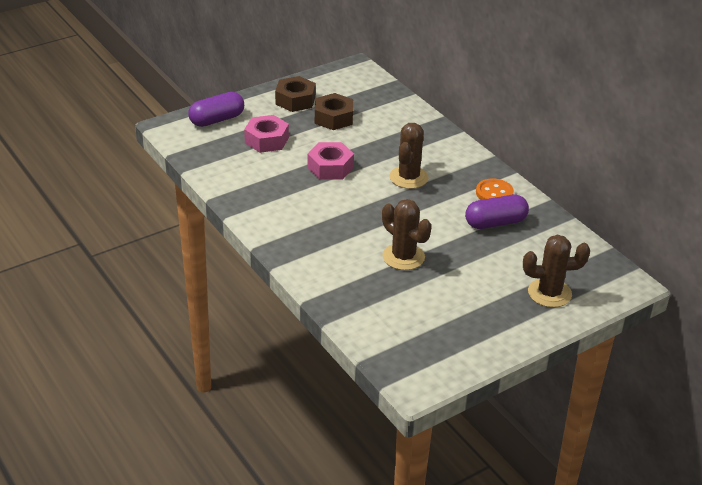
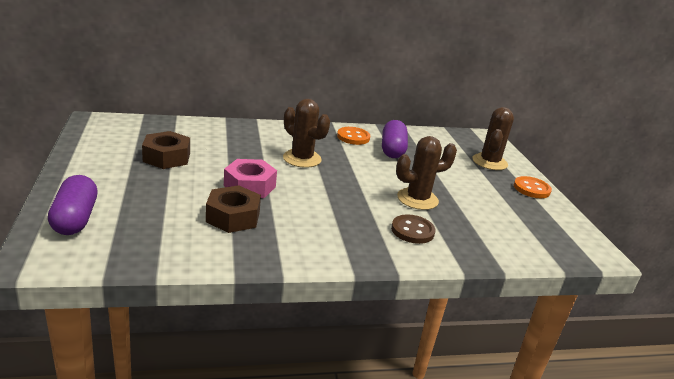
camera: 70 degrees left, 10 degrees down
pink nut [244,115,289,153] -> none
brown nut [275,76,316,112] -> brown nut moved to [206,185,261,233]
none -> brown button [391,214,435,244]
none -> orange button [514,176,552,198]

